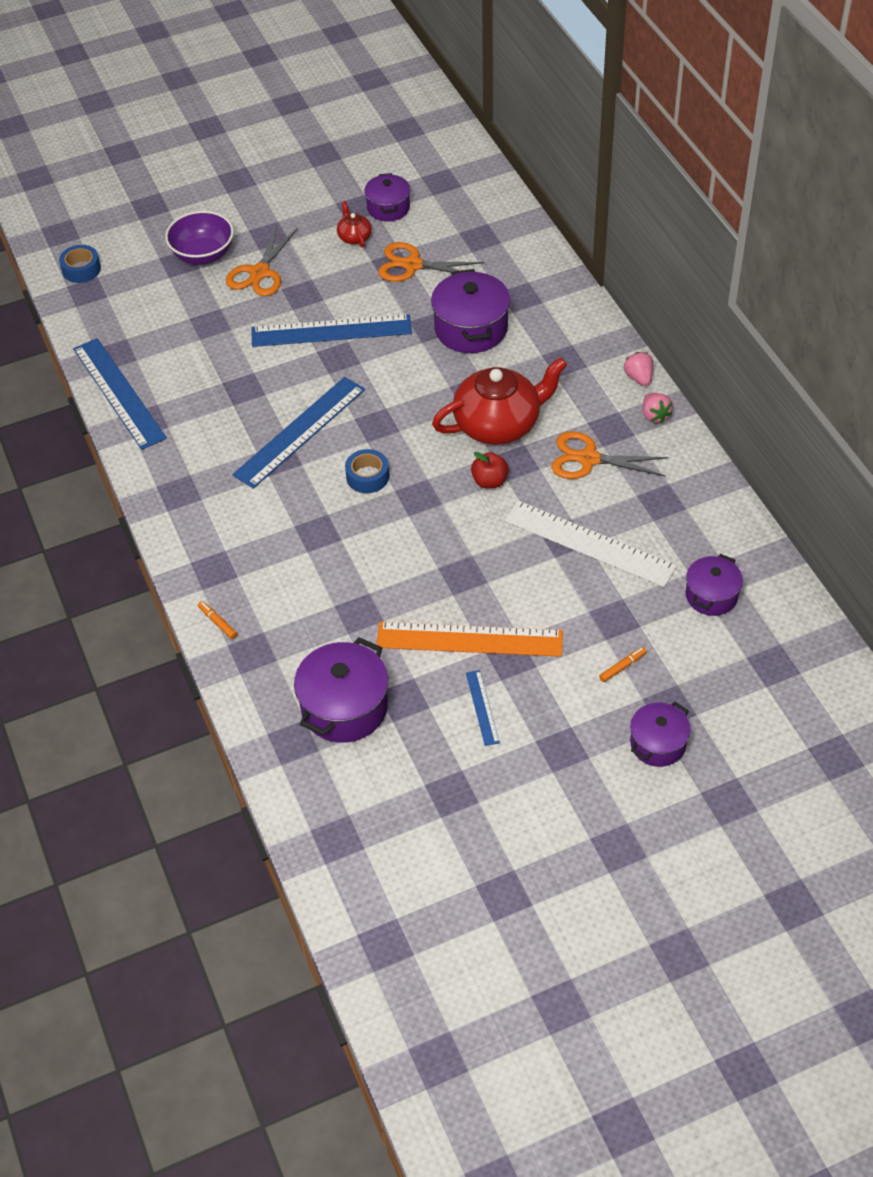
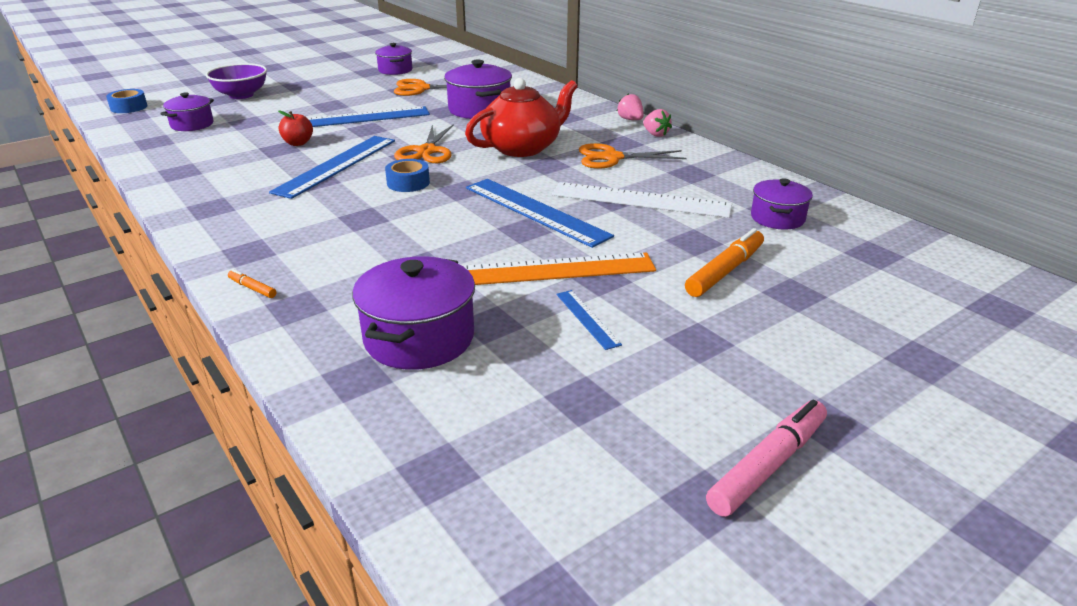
camera: 15 degrees left, 20 degrees down
blue ruler [73,338,167,450] -> blue ruler moved to [466,179,614,248]
orange scissors [226,225,298,296] -> orange scissors moved to [394,124,454,163]
red teapot [337,201,372,247] -> none
red apple [471,452,509,489] -> red apple moved to [278,111,313,146]
orange marker [599,647,647,682] -> orange marker [685,228,764,297], size x2.08
purple pot [630,702,691,767] -> purple pot moved to [160,93,214,131]
none -> pink marker [706,400,827,517]

